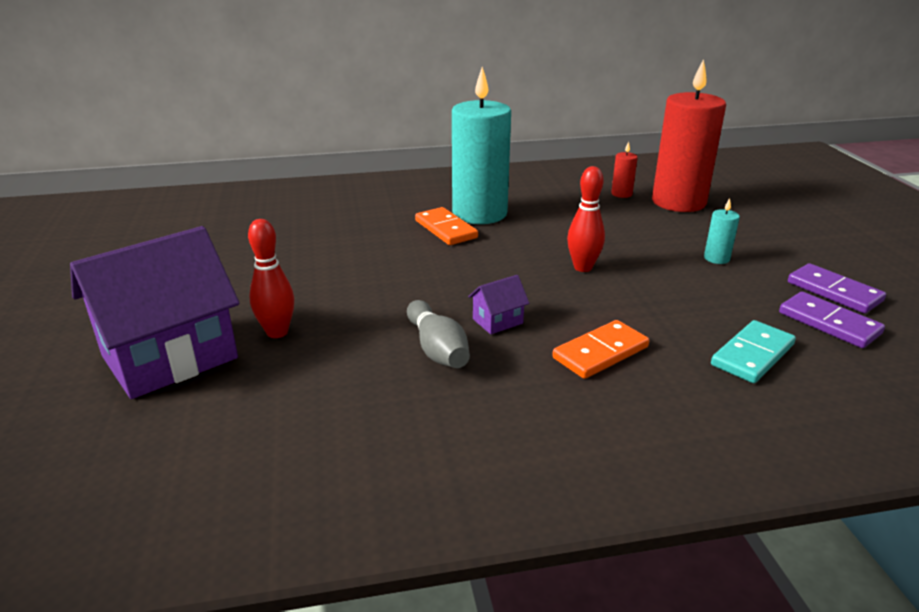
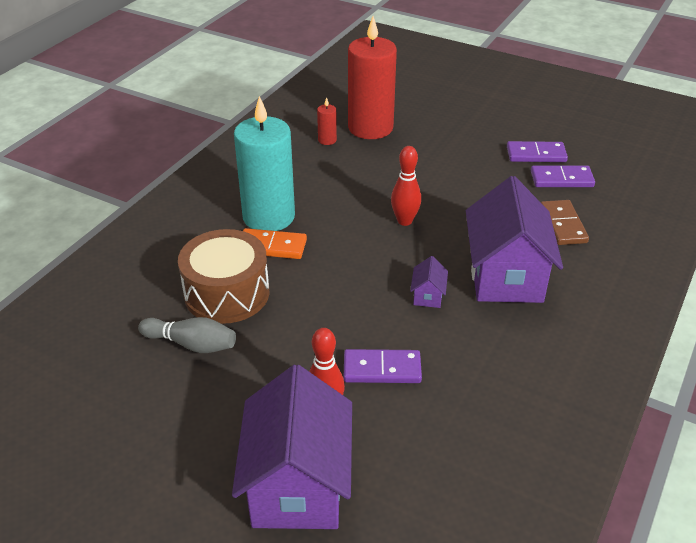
camera: 50 degrees left, 10 degrees up
grey bowling pin [407,300,470,368] -> grey bowling pin moved to [138,317,236,353]
orange domino [552,320,649,379] -> purple house [466,176,563,303]
turquoise candle [704,198,740,264] -> none
turquoise domino [711,320,796,383] -> brown domino [541,200,589,245]
none -> brown drum [178,229,269,324]
none -> purple domino [344,349,422,383]

